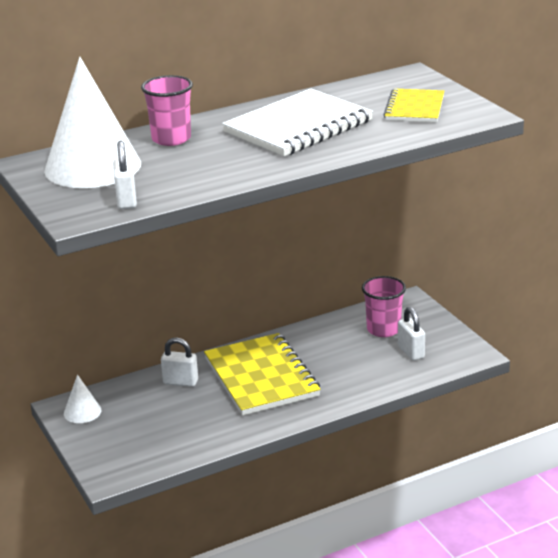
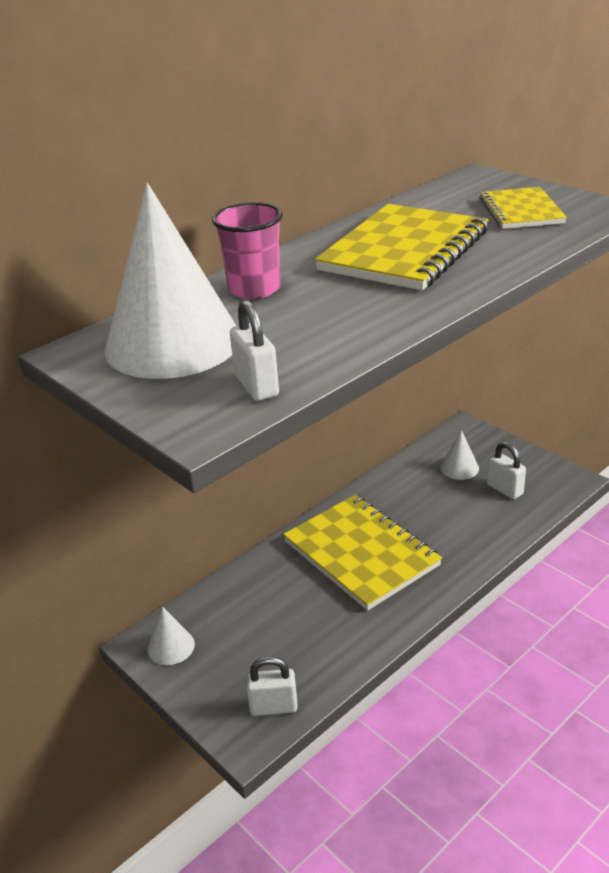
camera: 15 degrees left, 5 degrees up
white padlock [161,338,198,387] -> white padlock moved to [246,656,298,716]
white notebook [222,89,373,156] -> yellow notebook [315,204,488,290]
pink cup [362,276,406,337] -> white cone [440,430,479,480]

